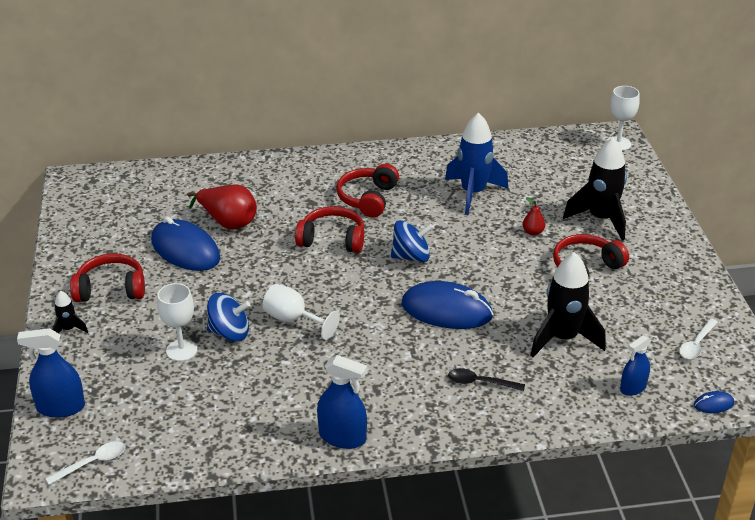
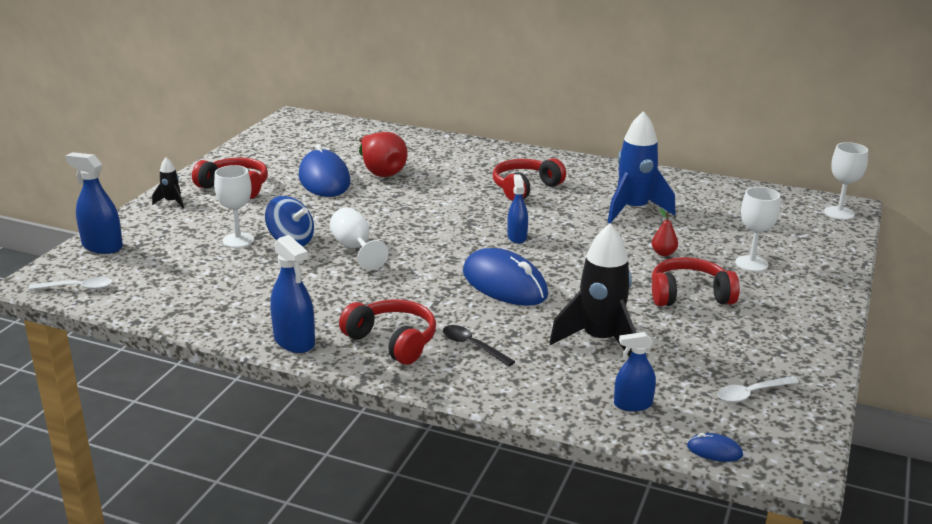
camera: 30 degrees right, 10 degrees down
red headphones [295,206,364,253] -> red headphones moved to [339,299,436,365]
blue spinning top [391,220,434,262] -> blue spray bottle [507,174,528,244]
black rocket [563,138,627,241] -> white goblet [735,187,780,272]

